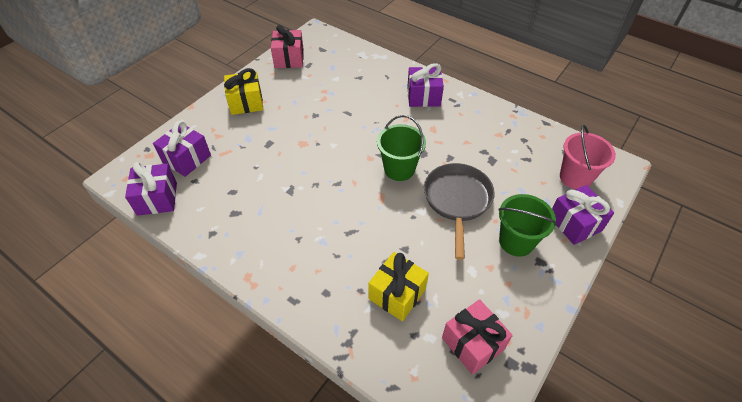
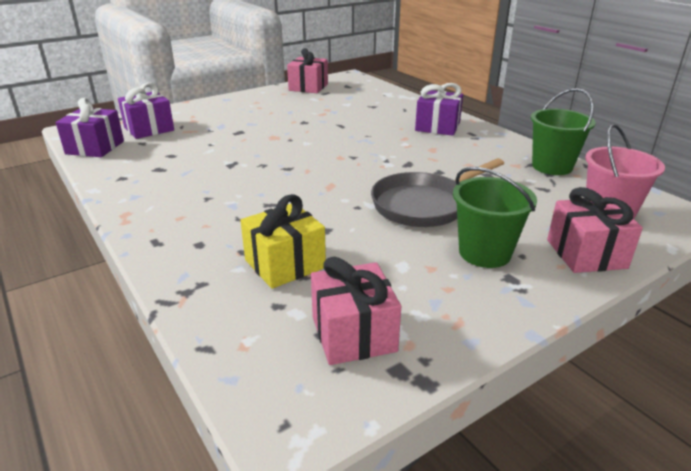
camera: 20 degrees right, 20 degrees down
yellow gift [224,68,263,115] -> none
green bucket [377,115,426,181] -> green bucket moved to [531,88,596,175]
grey pan [424,163,495,260] -> grey pan turned 150 degrees counterclockwise [371,158,504,227]
purple gift [552,185,614,245] -> pink gift [547,187,643,273]

